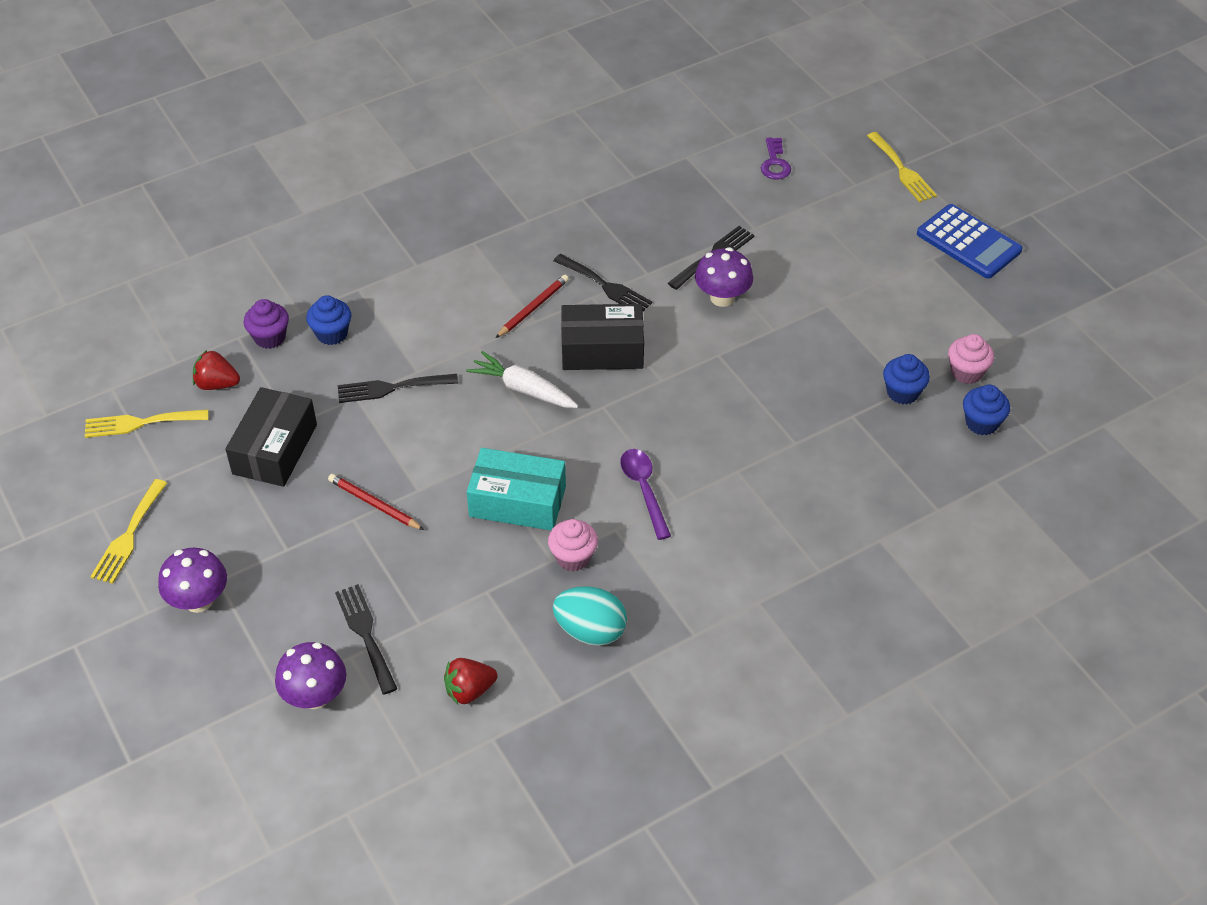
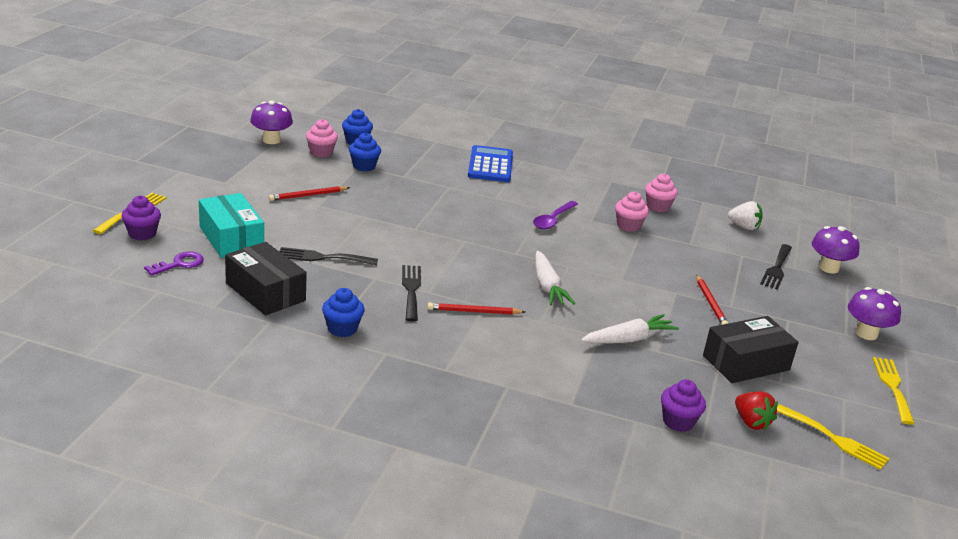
camera: 135 degrees left, 20 degrees down
yellow fork [90,479,167,584] -> yellow fork turned 60 degrees counterclockwise [872,357,915,425]
blue cupcake [306,295,351,345] -> blue cupcake moved to [322,288,365,337]
black fork [338,374,458,403] -> white carrot [581,314,679,343]
red strawberry [444,658,497,704] -> white strawberry [728,201,763,230]
turquoise box [467,448,566,530] -> turquoise box moved to [199,193,264,258]
turquoise egg [553,586,627,646] -> pink cupcake [645,173,678,212]
black box [561,304,644,370] -> black box moved to [225,242,307,315]
purple mushroom [695,247,753,307] -> purple mushroom moved to [250,101,293,144]
blue calculator [917,204,1022,279] -> blue calculator moved to [468,145,513,182]
none -> purple cupcake [121,195,161,240]
none -> red pencil [269,186,350,201]

